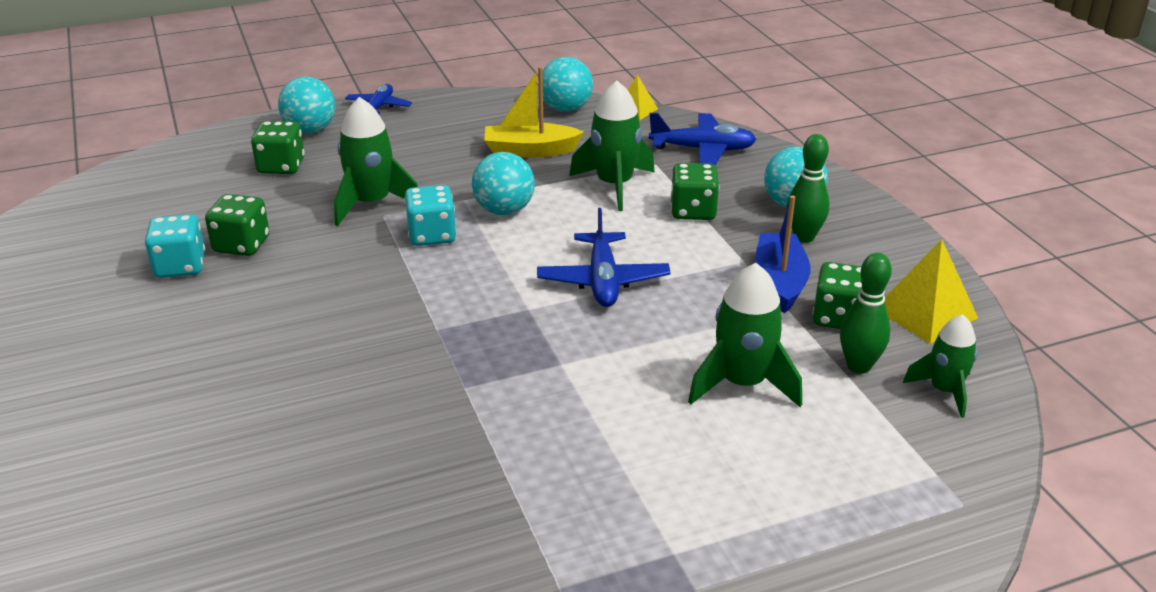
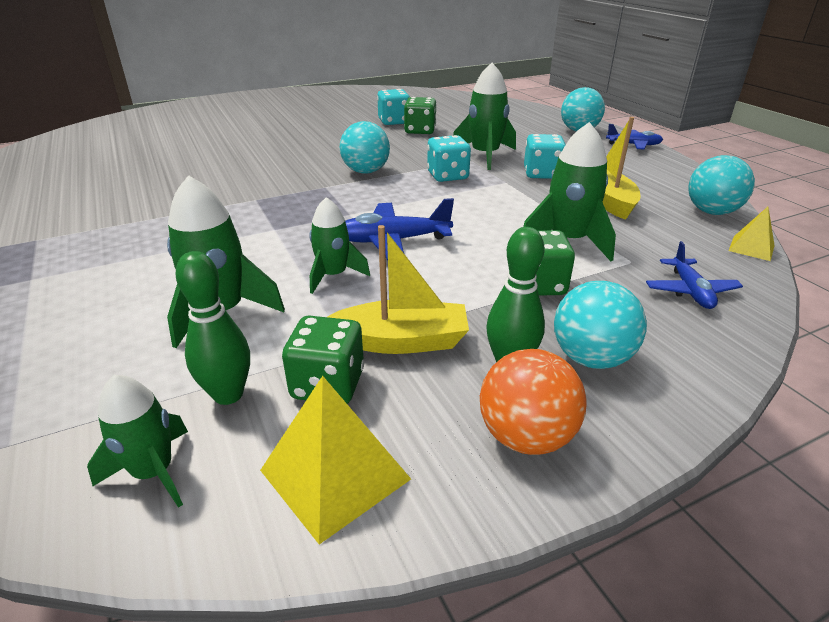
camera: 85 degrees right, 0 degrees up
green dice [251,121,305,174] -> none
turquoise ball [472,152,535,215] -> turquoise ball moved to [340,121,390,174]
blue plane [649,113,757,165] -> blue plane [646,241,743,309], size x0.66
blue boat [755,195,811,313] -> yellow boat [328,225,469,354]
none -> green rocket [309,197,370,294]
none -> orange ball [480,349,587,455]
none -> turquoise dice [524,134,566,179]

